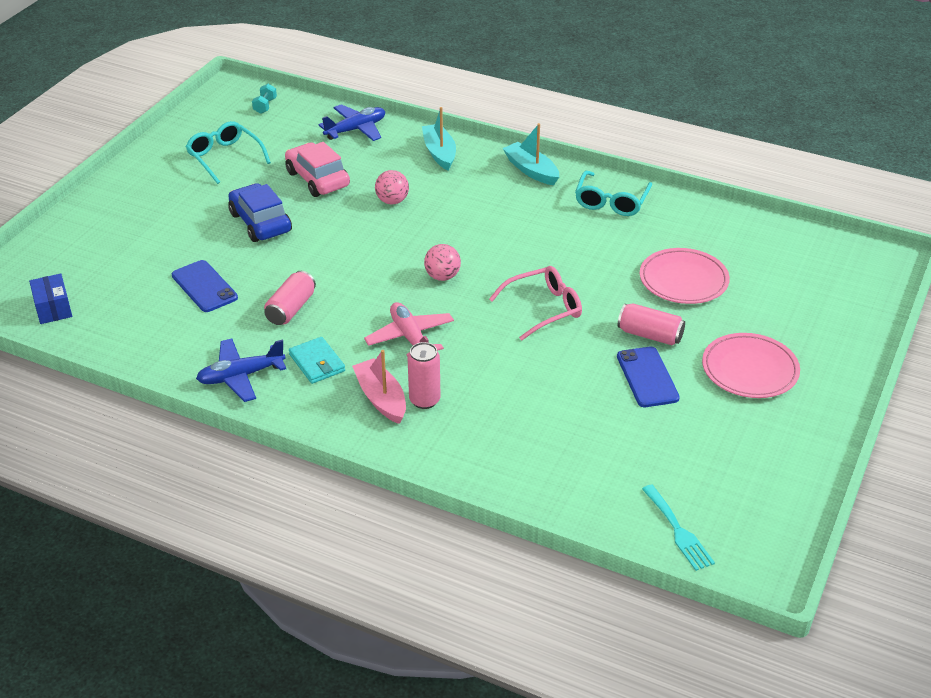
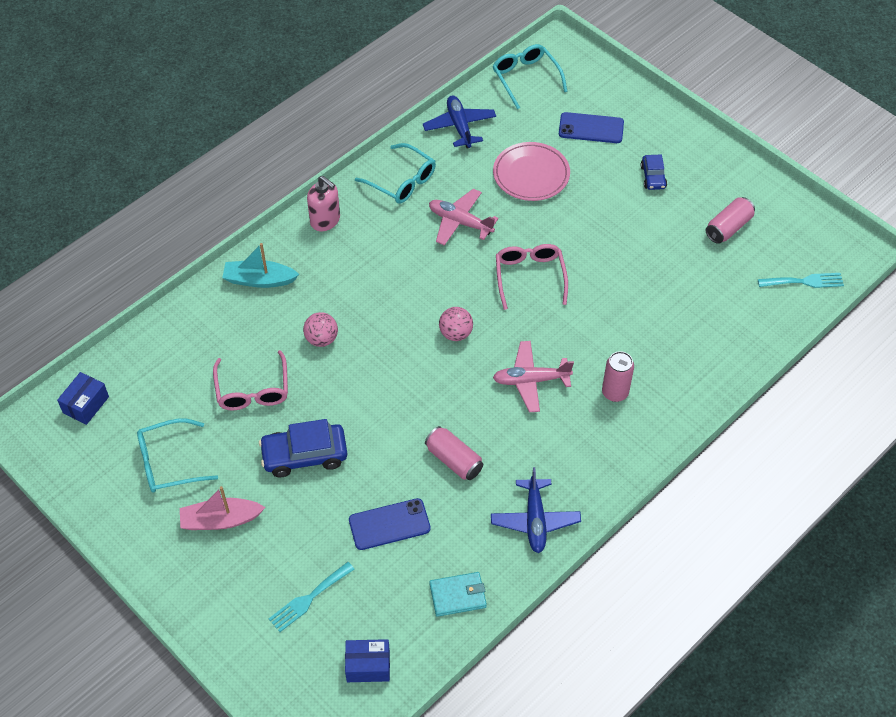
camera: 70 degrees left, 15 degrees up
turquoise dumbbell [252,84,277,114] -> blue box [57,372,109,425]
pink car [285,142,350,197] -> pink glasses [213,350,288,410]
turquoise wallet [289,337,345,384] -> turquoise wallet moved to [429,572,487,617]
blue plane [319,104,385,141] -> blue plane moved to [423,95,496,148]
pink boat [352,350,406,424] -> pink boat moved to [180,486,265,530]
turquoise boat [503,123,559,185] -> pink soap dispenser [307,176,340,231]
blue phone [617,347,680,407] -> blue phone moved to [559,112,624,143]
pink can [618,303,685,345] -> pink can moved to [706,197,755,244]
pink plate [702,333,800,398] -> blue car [641,154,667,190]
none -> turquoise fork [269,562,355,632]
none -> pink plane [429,189,499,246]
none -> turquoise glasses [493,44,568,109]

